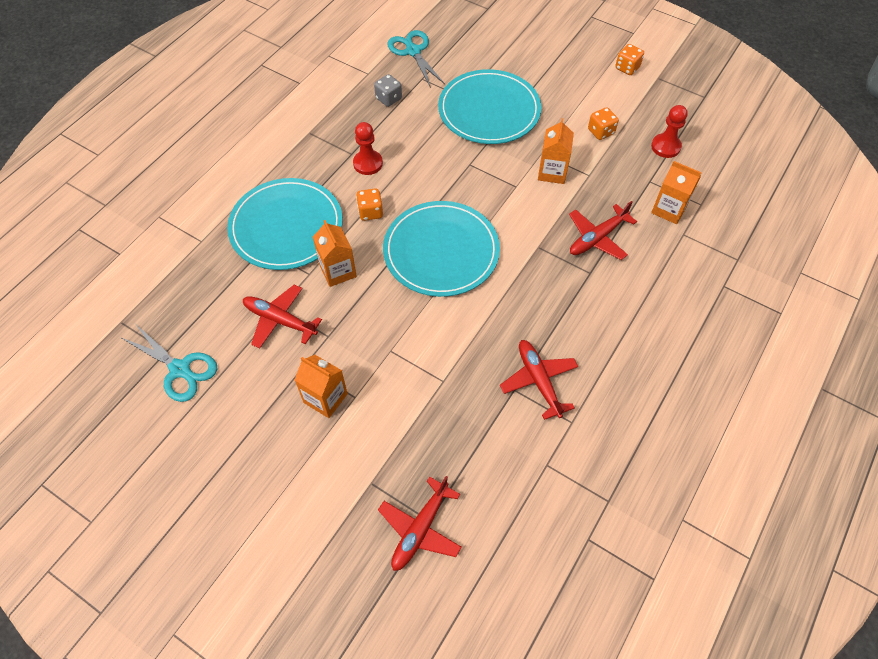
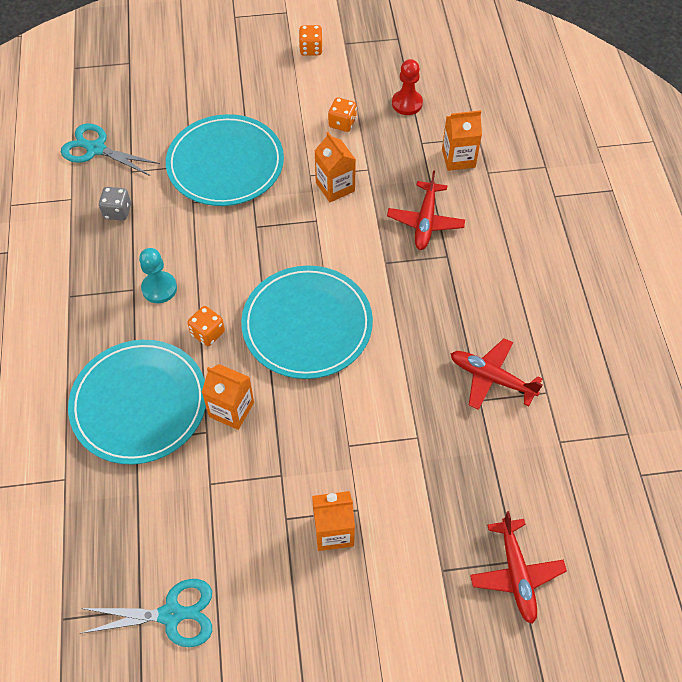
camera: 40 degrees left, 0 degrees up
red plane [243,284,322,349] -> none
red pawn [353,122,383,175] -> turquoise pawn [139,248,177,303]

